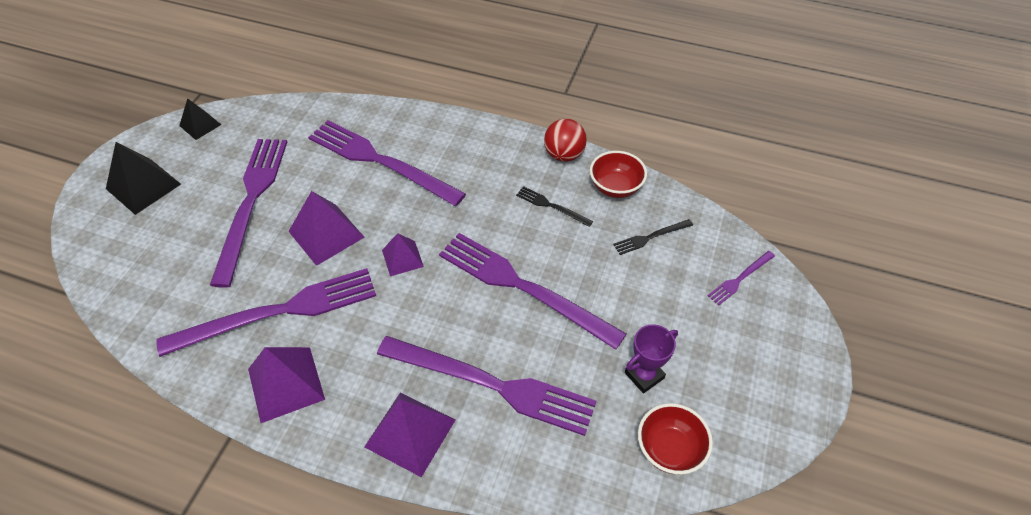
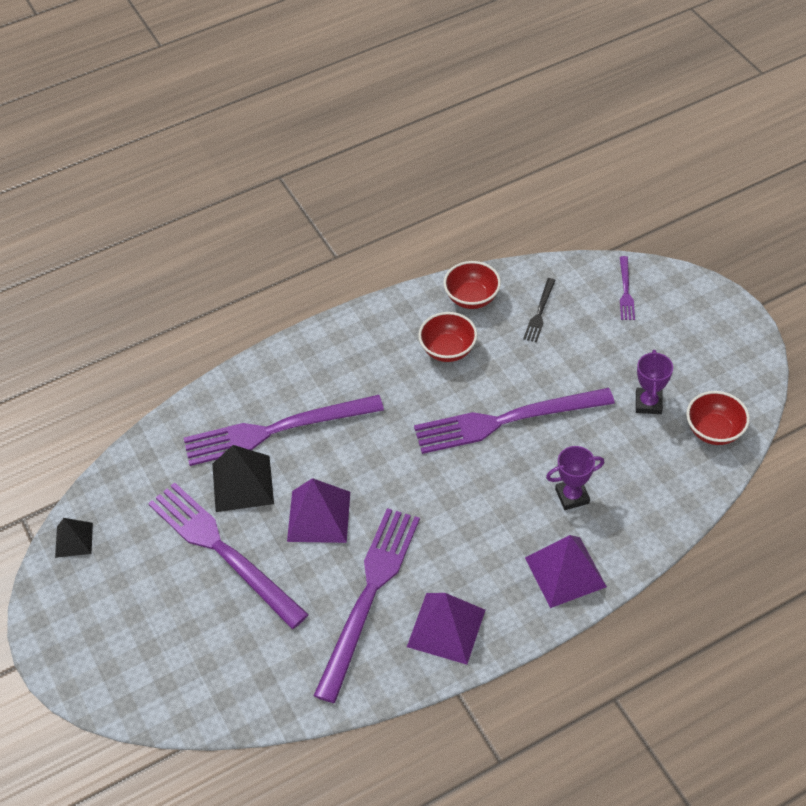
camera: 45 degrees left, 0 degrees up
black pyramid [106,142,181,215] -> black pyramid moved to [212,445,274,512]
purple fork [377,336,596,436] -> purple trophy [546,446,605,510]
purple pyramid [382,233,424,276] -> none
black fork [516,186,593,227] -> red bowl [418,312,477,362]
red ball [544,119,587,162] -> none

